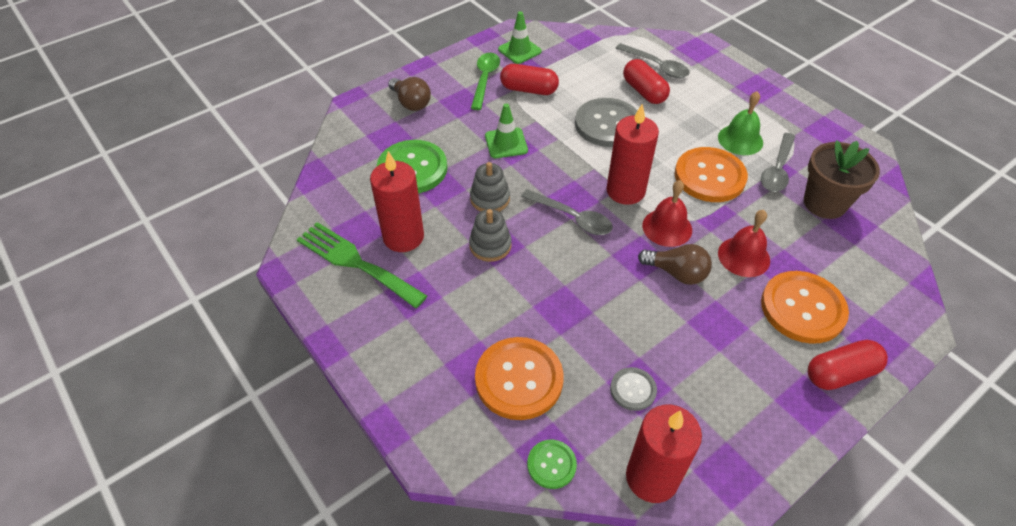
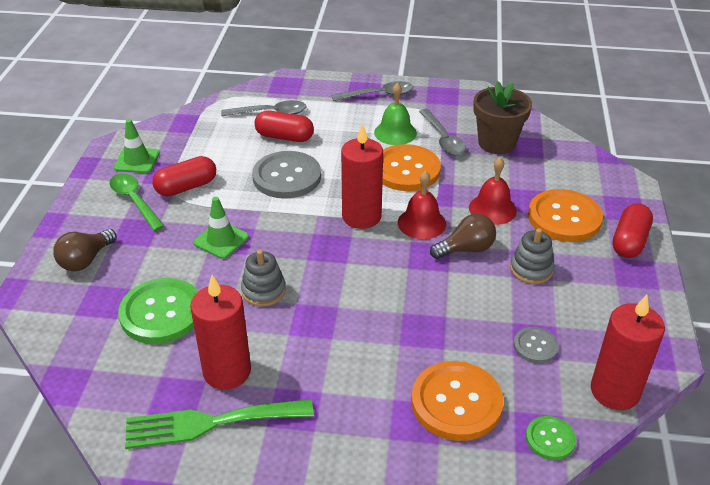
camera: 45 degrees left, 10 degrees down
brown light bulb [388,77,431,111] -> brown light bulb turned 120 degrees clockwise [53,229,117,271]
grey stacking toy [469,209,512,262] -> grey stacking toy moved to [510,228,555,284]
grey spoon [521,189,613,235] -> grey spoon moved to [331,81,413,101]

